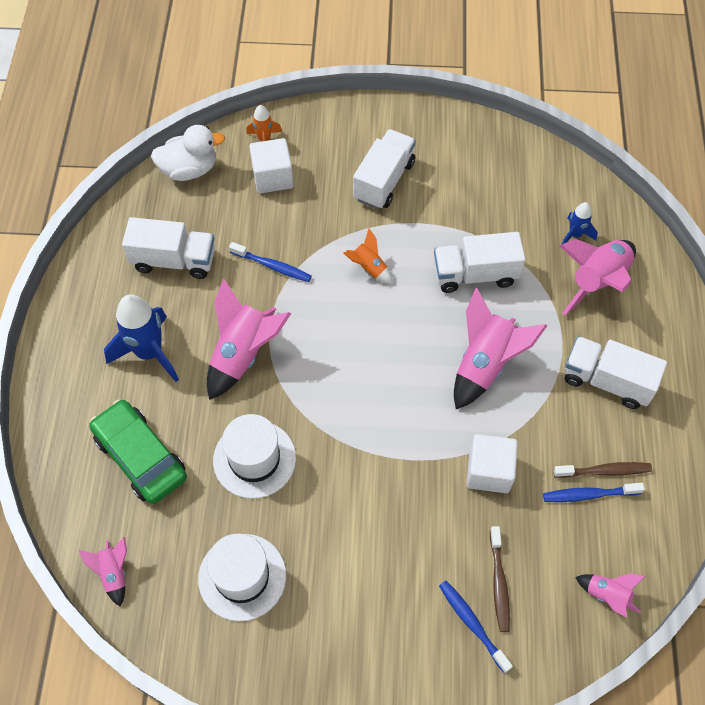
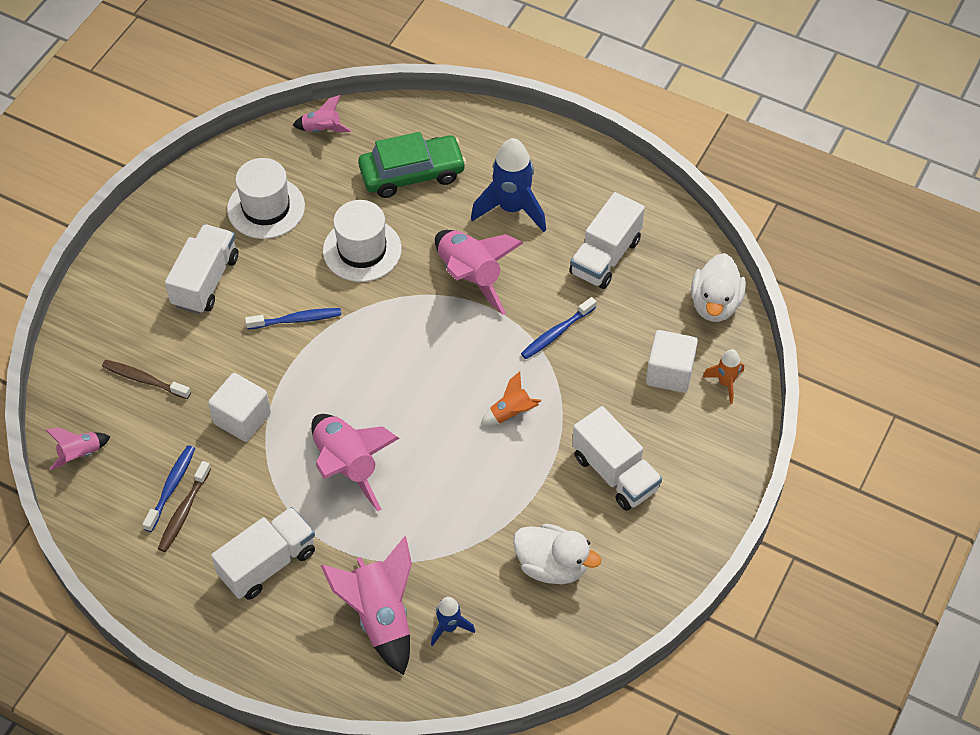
camera: 115 degrees right, 5 degrees down
white truck [434,232,525,293] -> white truck moved to [165,224,239,314]
blue toothbrush [439,581,513,673] -> blue toothbrush moved to [245,308,341,329]
none -> white duck [513,524,601,584]

